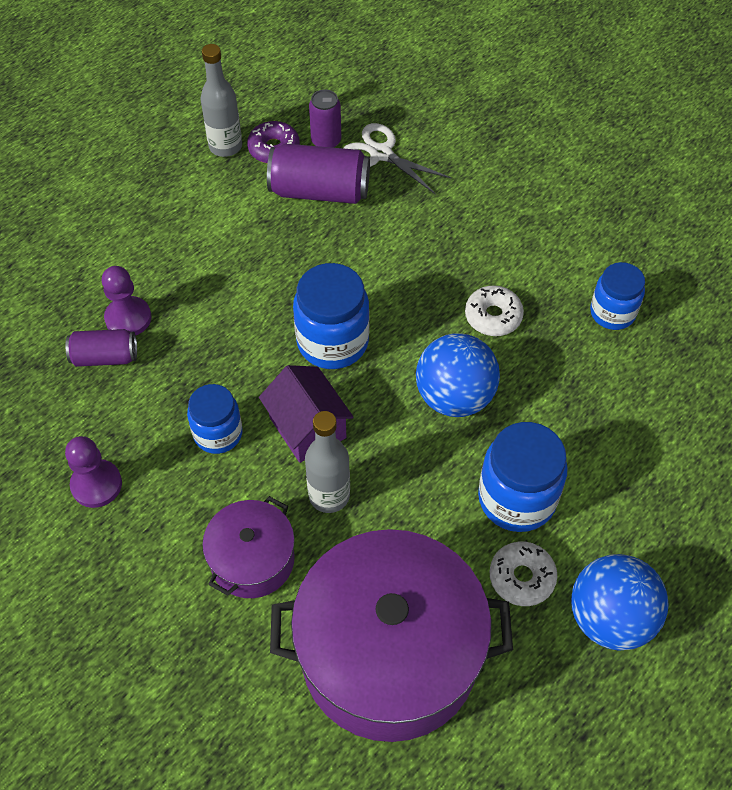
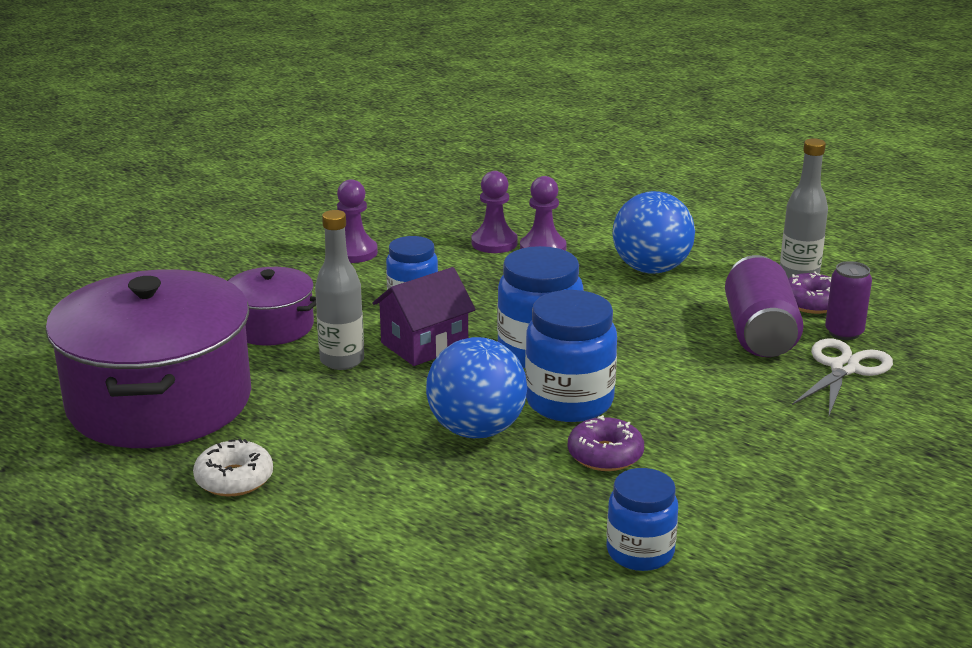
camera: 85 degrees right, 30 degrees down
purple can [65,329,137,367] -> purple pawn [472,171,517,253]
white donut [465,286,524,336] -> purple donut [568,415,644,471]
blue jar [478,422,568,532] -> blue jar moved to [525,290,617,422]
blue ball [571,554,669,651] -> blue ball moved to [613,191,695,274]

